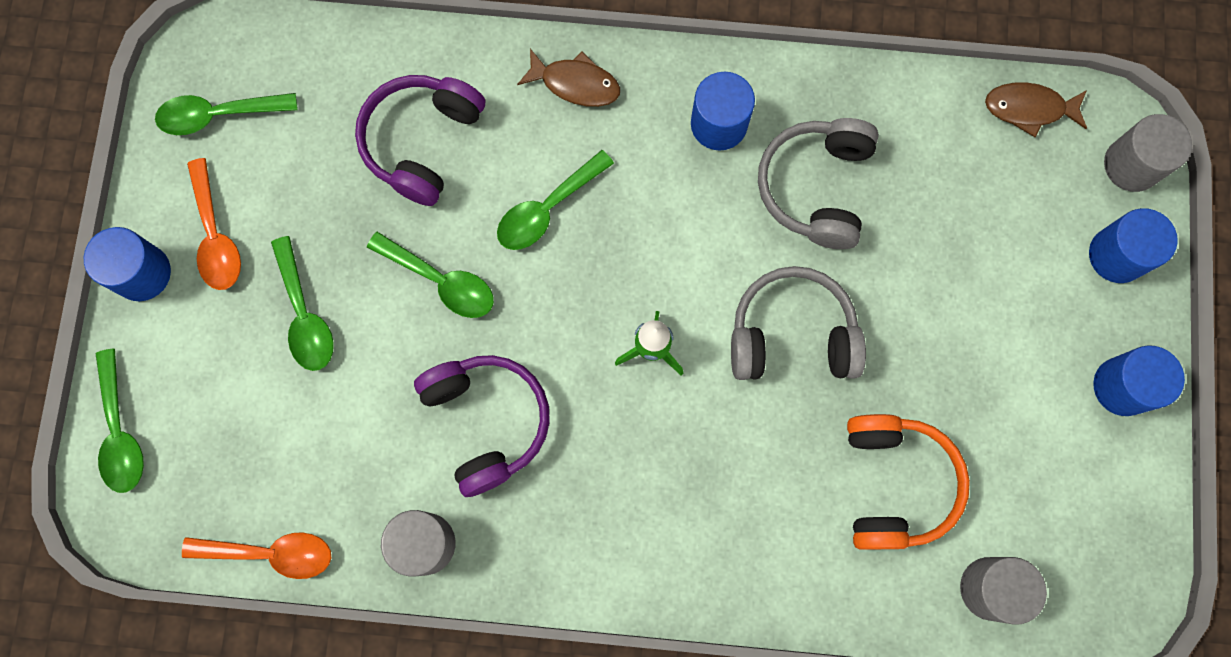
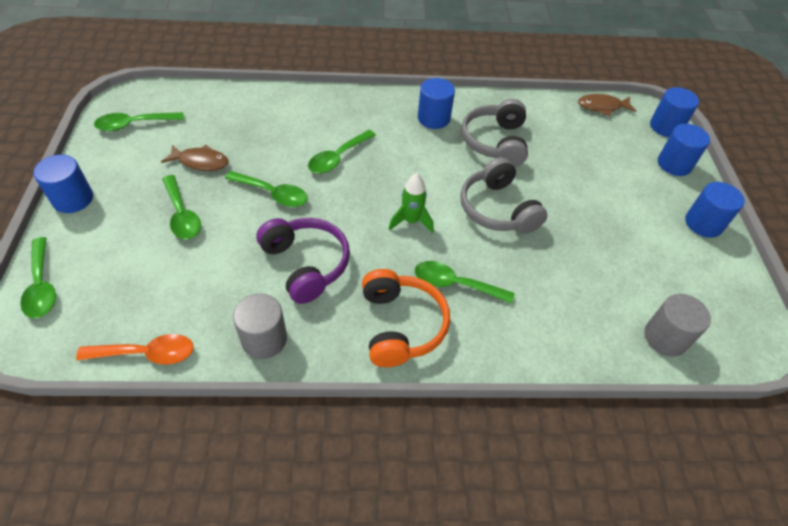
camera: 10 degrees left, 25 degrees down
orange spoon [187,158,241,290] -> none
purple headphones [355,75,485,206] -> none
brown fish [517,49,620,107] -> brown fish moved to [161,145,229,171]
grey headphones [731,266,866,380] -> grey headphones turned 105 degrees counterclockwise [460,157,548,233]
orange headphones [847,414,970,550] -> orange headphones moved to [362,269,450,367]
grey cylinder [1104,114,1192,192] -> blue cylinder [650,87,699,137]
none -> green spoon [415,261,514,304]

